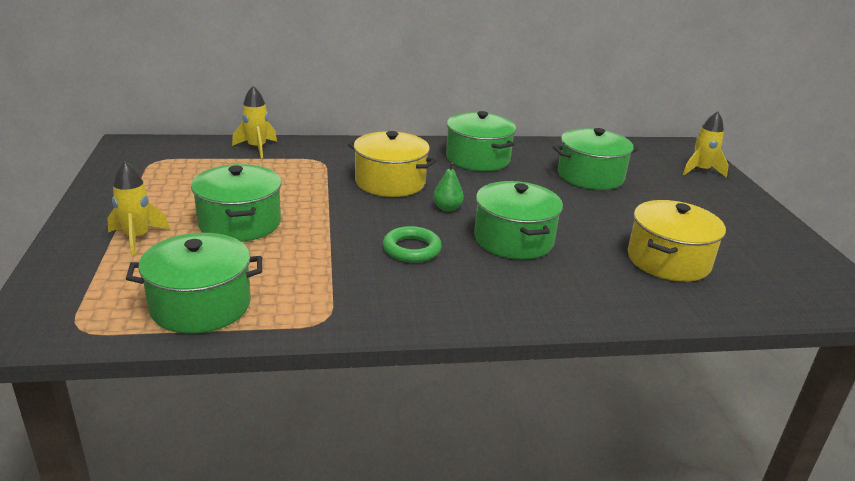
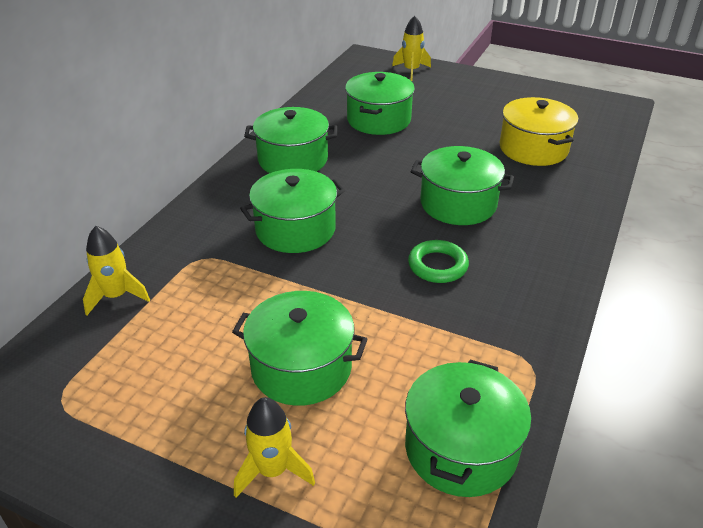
camera: 55 degrees left, 10 degrees up
yellow pot [348,131,437,197] -> green pot [240,169,345,253]
green pear [433,162,464,212] -> none

